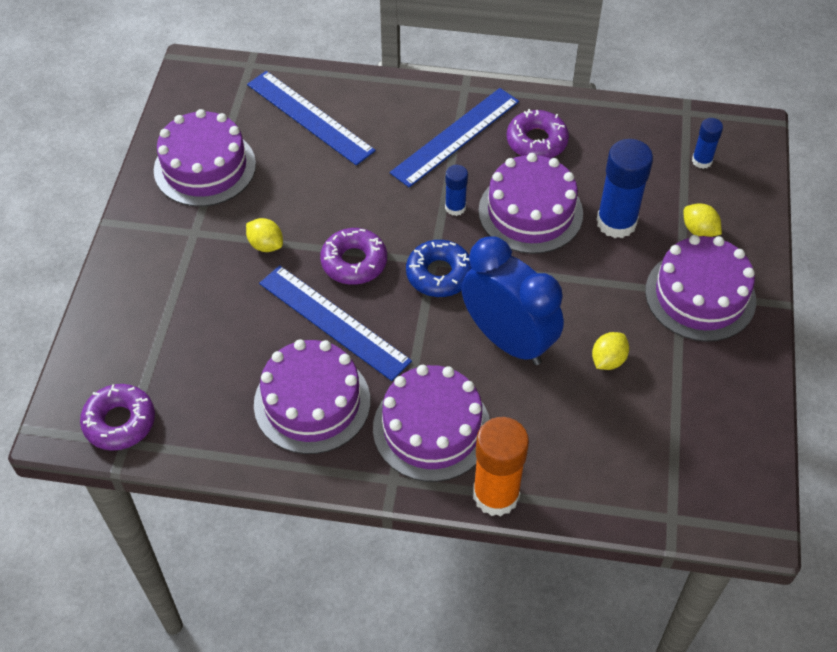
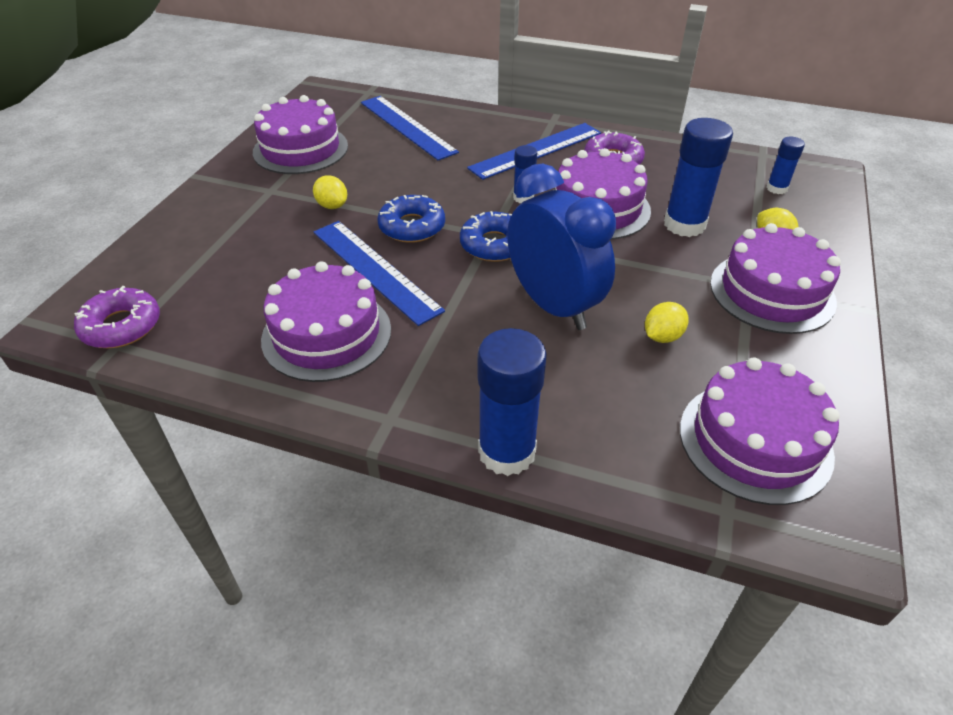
camera: 10 degrees right, 10 degrees down
purple donut [320,228,387,285] -> blue donut [377,195,445,243]
purple cake [373,365,490,482] -> purple cake moved to [680,358,840,505]
orange glue stick [473,417,529,516] -> blue glue stick [478,328,547,476]

